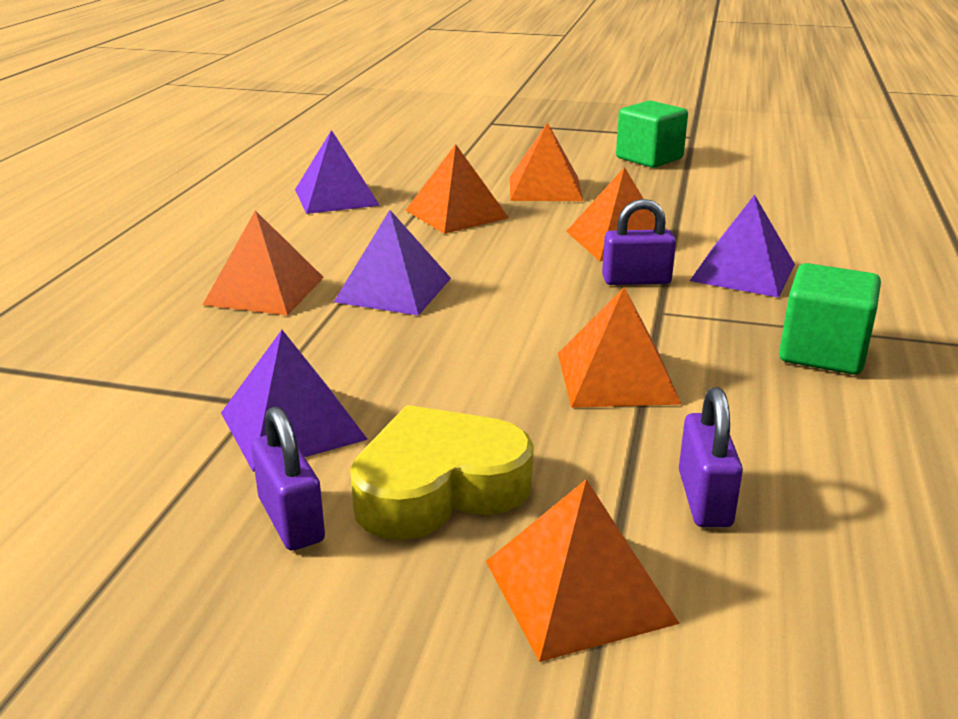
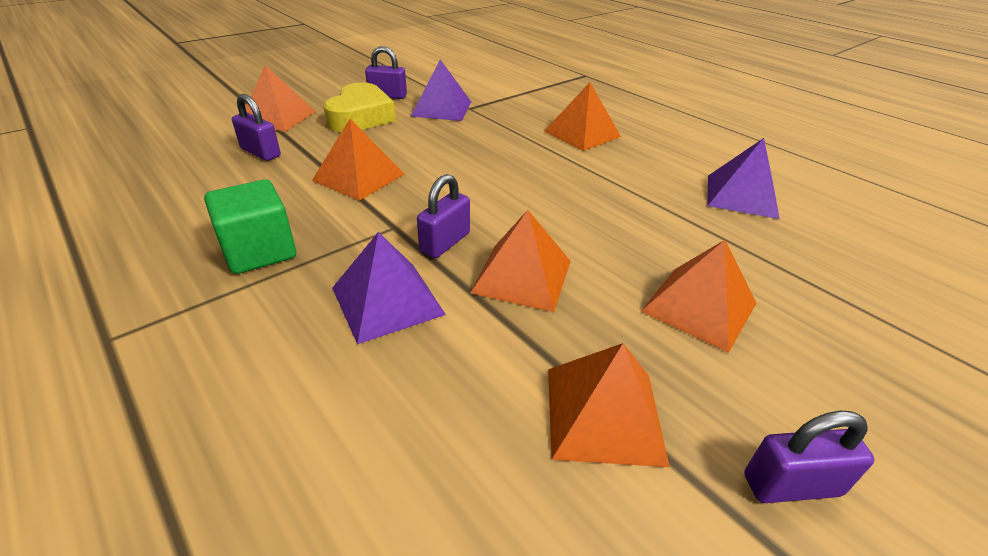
camera: 125 degrees right, 10 degrees up
purple pyramid [334,210,451,316] -> none
orange pyramid [406,144,509,234] -> orange pyramid moved to [548,343,670,467]
green cube [616,100,688,168] -> purple padlock [744,410,875,503]

